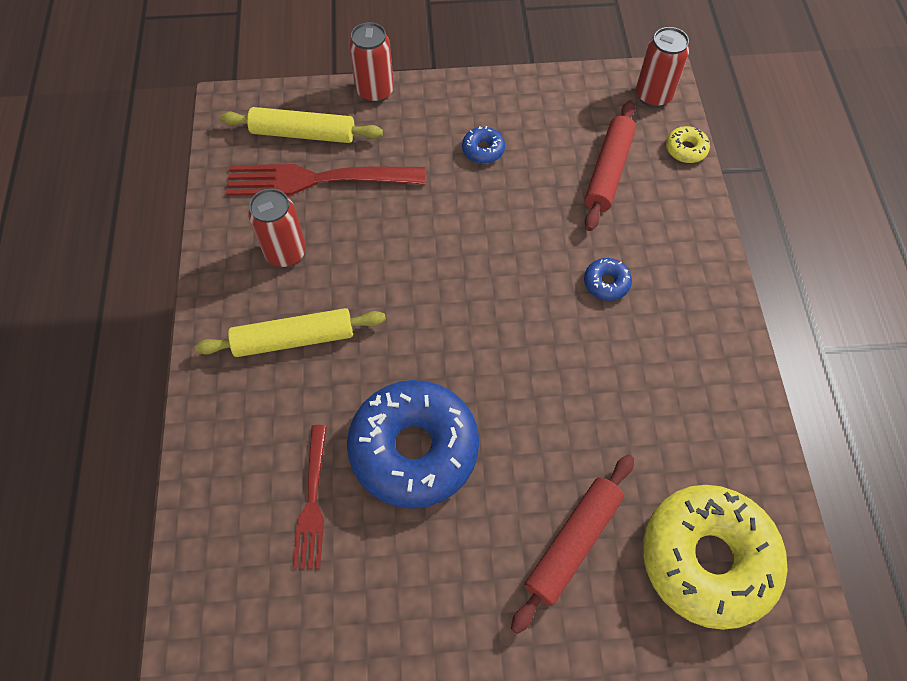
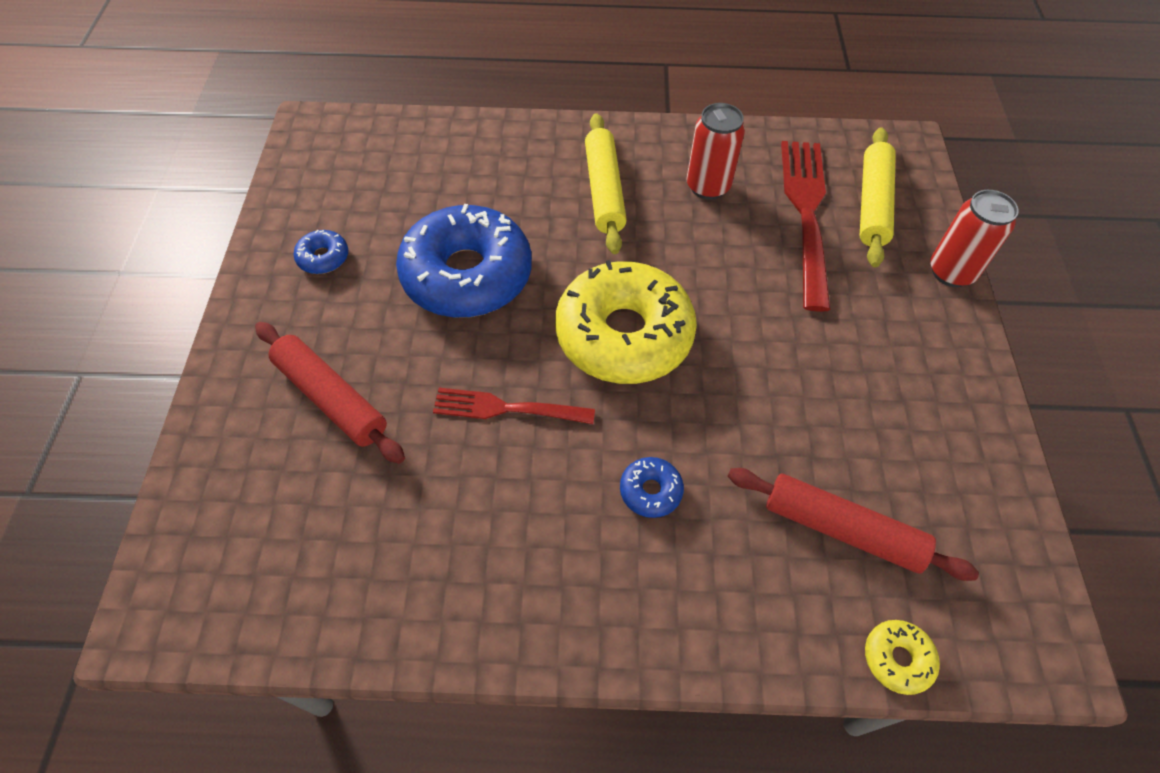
camera: 95 degrees right, 5 degrees down
red fork [293,425,327,569] -> red fork moved to [433,388,595,424]
blue donut [462,126,505,164] -> blue donut moved to [294,230,348,274]
red can [636,27,689,108] -> none
yellow donut [643,485,788,630] -> yellow donut moved to [555,260,697,384]

